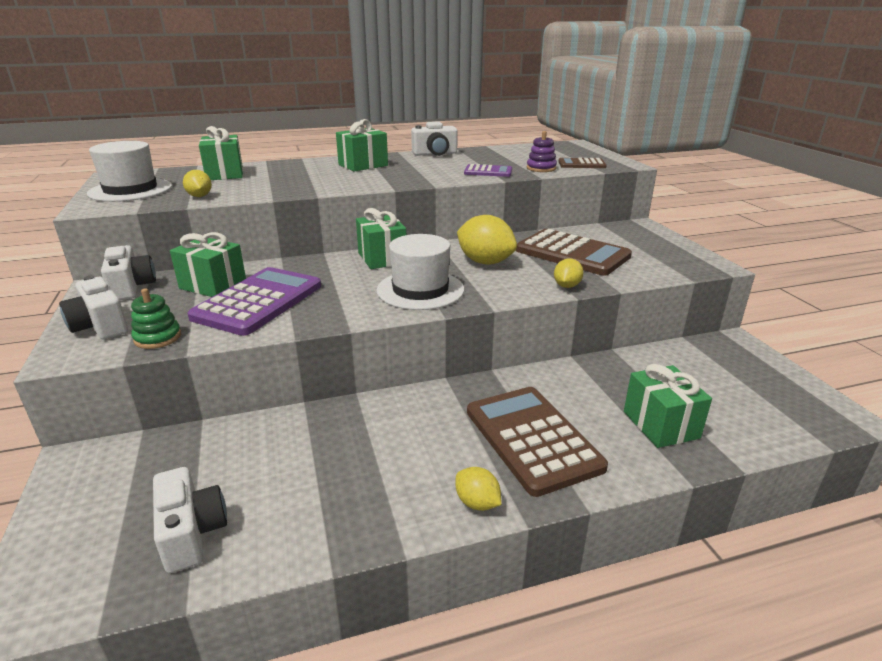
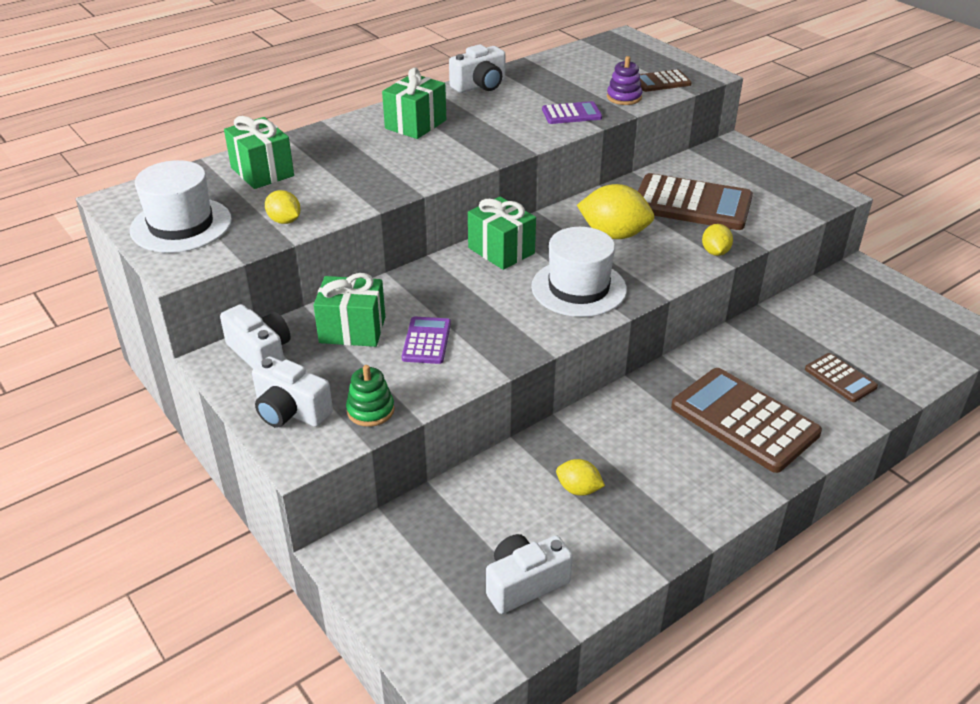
camera: 20 degrees left, 10 degrees up
white camera [153,467,227,573] -> white camera turned 75 degrees counterclockwise [486,534,573,614]
purple calculator [188,267,321,336] -> purple calculator [402,317,451,364], size x0.50
yellow lemon [455,467,501,511] -> yellow lemon moved to [556,459,605,496]
green gift [624,364,712,448] -> brown calculator [805,353,878,402]

